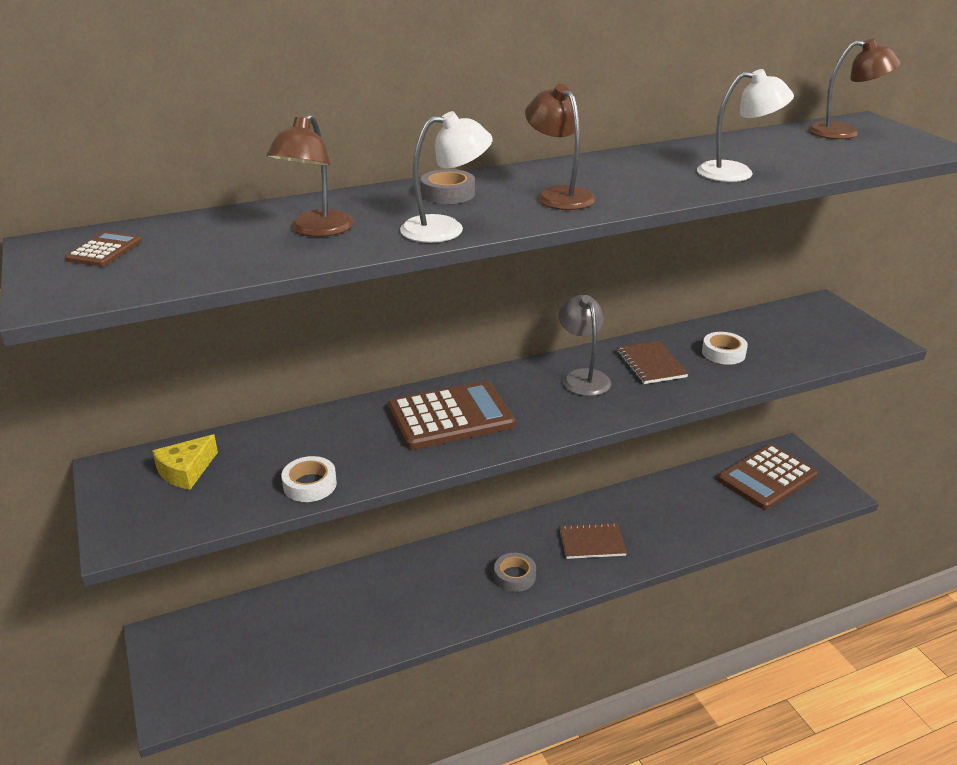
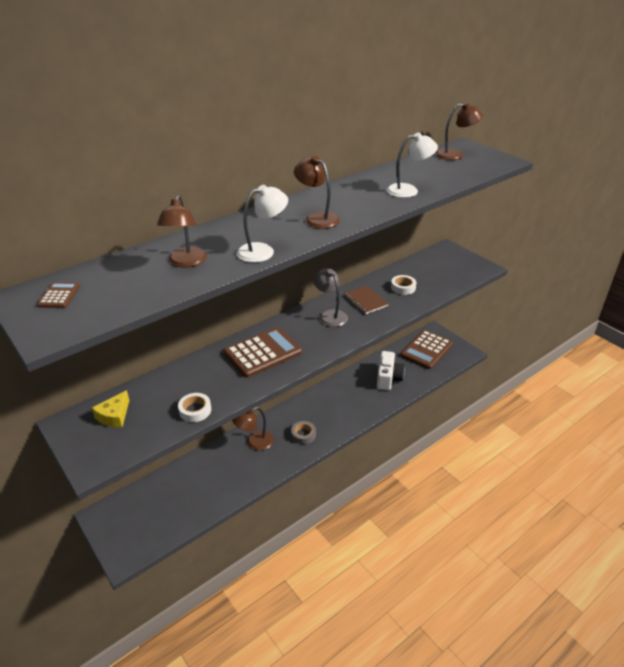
camera: 15 degrees left, 5 degrees up
grey tape [421,169,475,204] -> none
brown notebook [560,522,627,559] -> none
none -> brown lamp [232,407,274,451]
none -> white camera [377,351,405,390]

